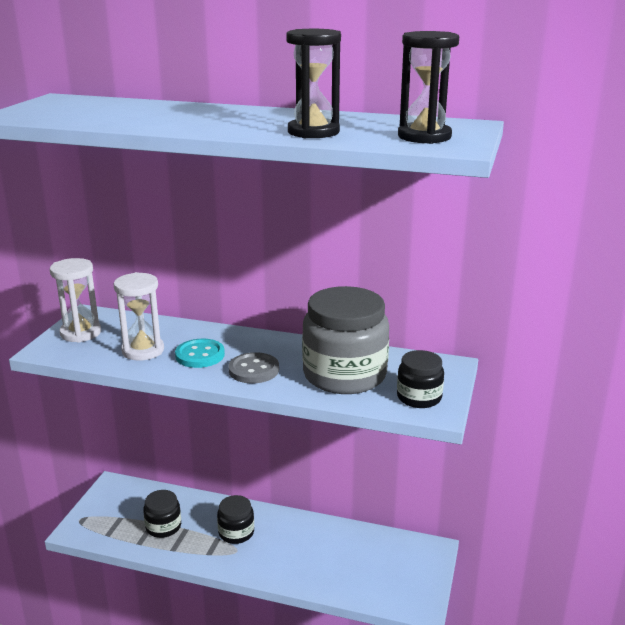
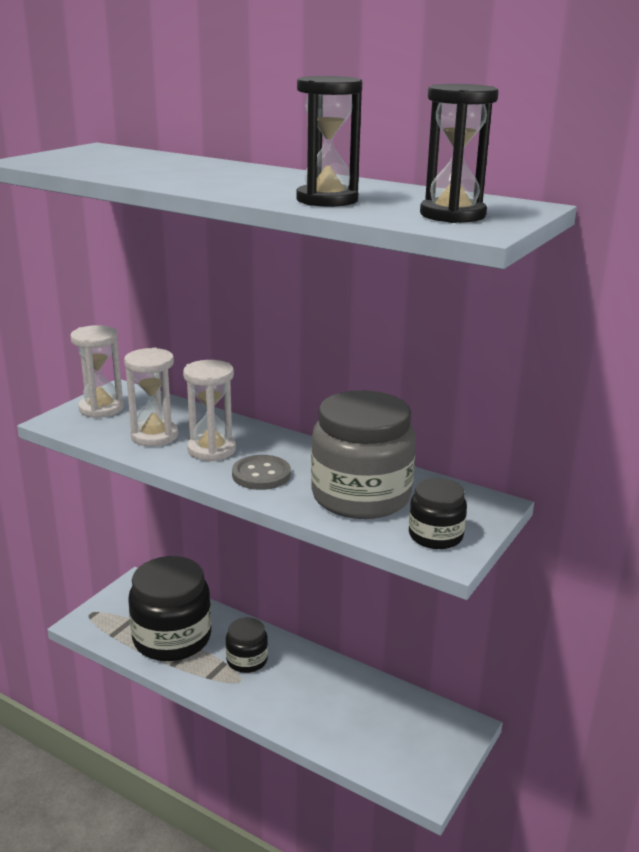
camera: 15 degrees right, 0 degrees up
black jar [143,490,181,538] -> black jar [128,556,211,661], size x1.96
turquoise button [175,339,225,368] -> white hourglass [183,360,236,461]

